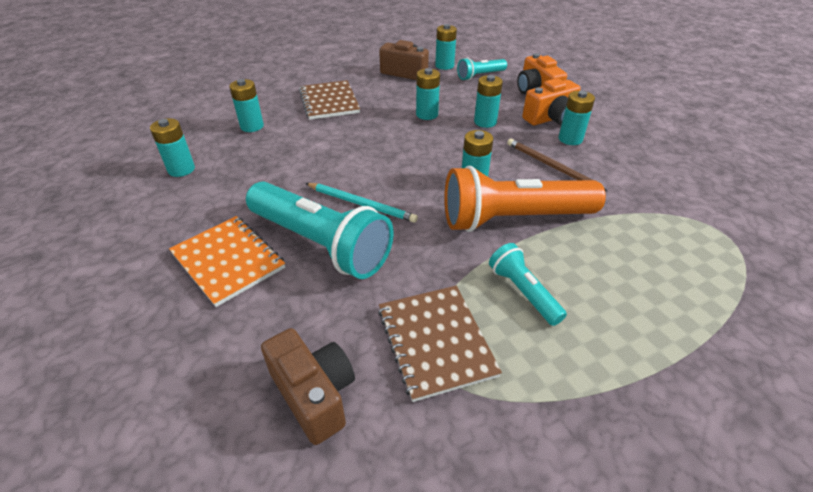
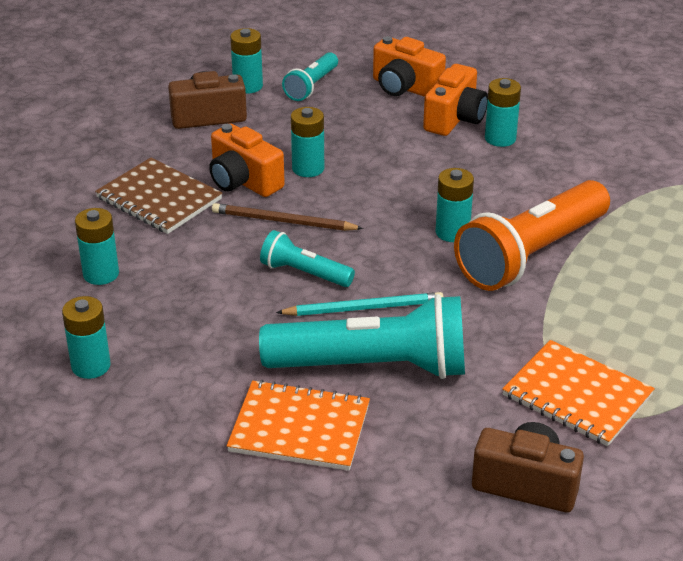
camera: 35 degrees left, 5 degrees down
brown notebook [378,286,502,402] -> orange notebook [502,340,655,446]
turquoise battery [474,75,503,128] -> none
turquoise flashlight [489,243,567,326] -> turquoise flashlight moved to [260,230,355,287]
brown pencil [507,139,607,191] -> brown pencil moved to [212,203,363,231]
none -> orange camera [209,124,285,197]

